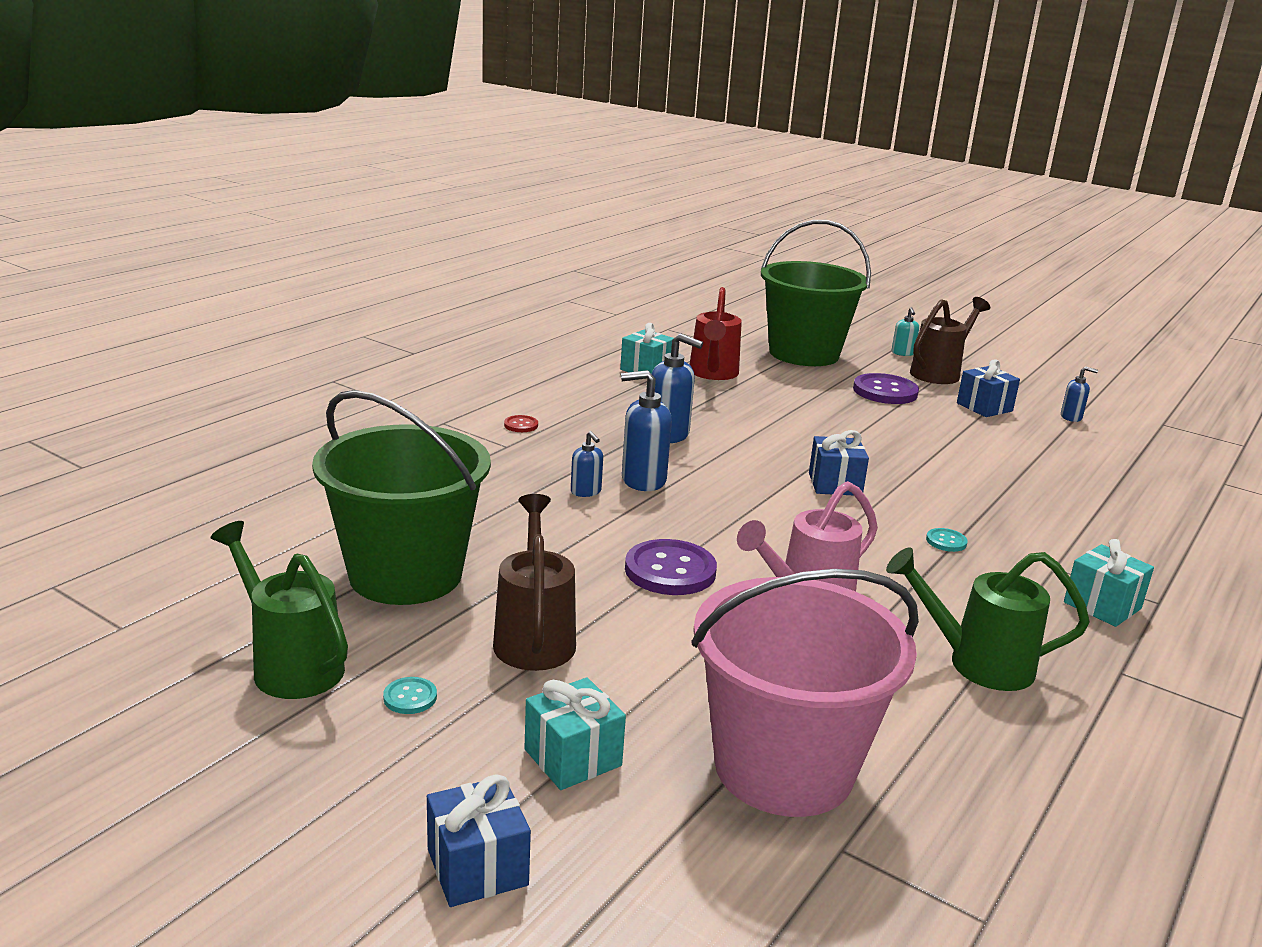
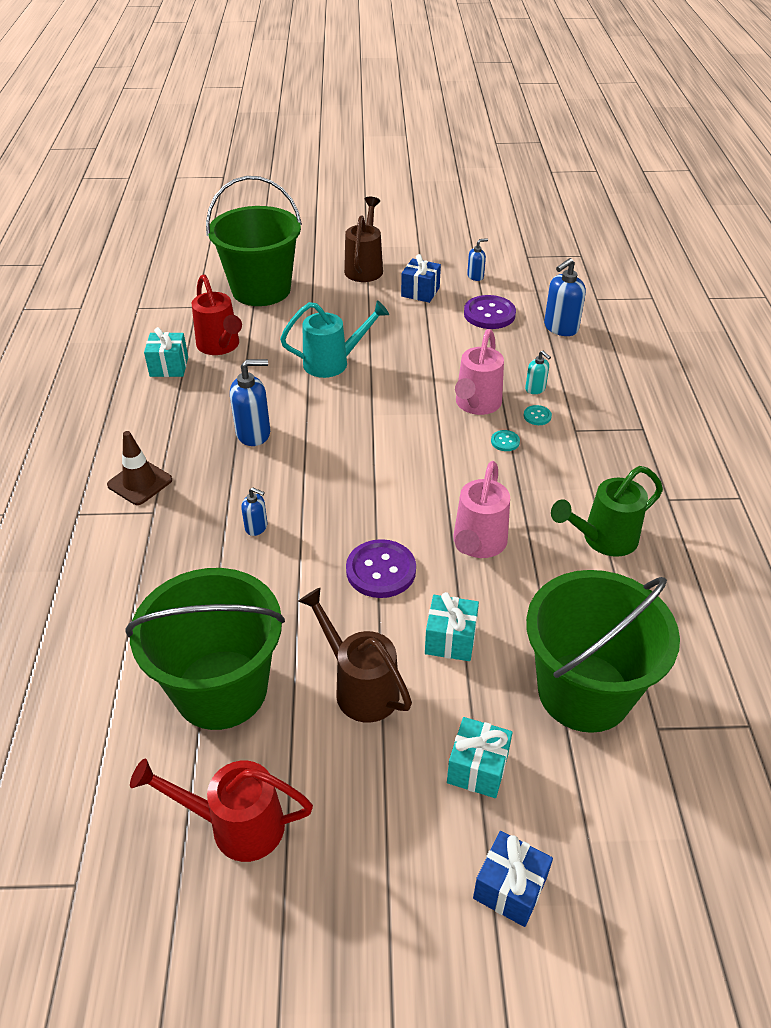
camera: 35 degrees left, 20 degrees up
green watering can [210,521,348,699] -> red watering can [130,758,313,862]
turquoise button [383,677,437,714] -> turquoise button moved to [524,405,552,425]
red button [504,415,538,432] -> brown traffic cone [107,431,172,505]
blue soap dispenser [621,370,672,491] -> blue soap dispenser moved to [544,258,586,336]
pink bucket [691,569,919,817] -> green bucket [526,570,680,733]
blue gift [809,430,869,495] -> none
purple button [853,373,919,404] -> purple button moved to [464,295,516,329]
turquoise soap dispenser [892,307,919,356] -> turquoise soap dispenser moved to [525,351,551,394]
turquoise gift [1064,539,1154,627] -> turquoise gift moved to [425,592,479,661]
none -> turquoise watering can [280,300,389,378]
none -> pink watering can [455,329,504,415]

